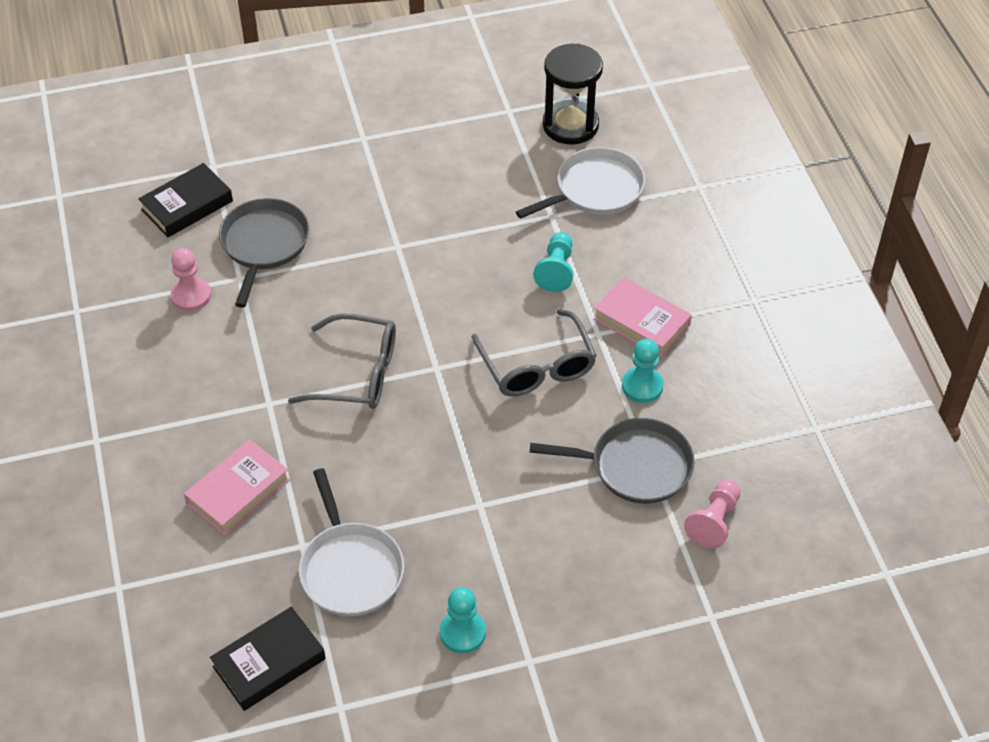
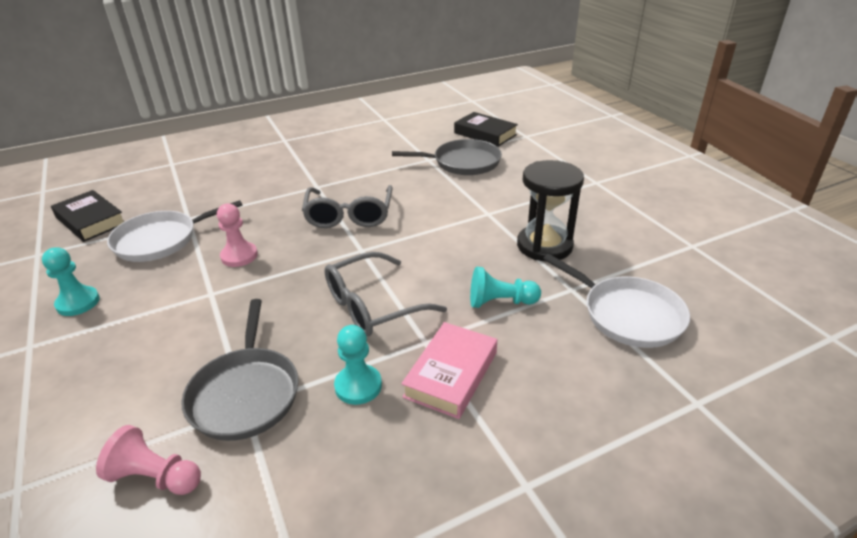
camera: 80 degrees right, 15 degrees down
pink pawn [171,248,211,311] -> pink pawn moved to [217,204,258,267]
pink book [184,439,290,536] -> none
black hourglass [543,44,603,144] -> black hourglass moved to [517,160,584,261]

